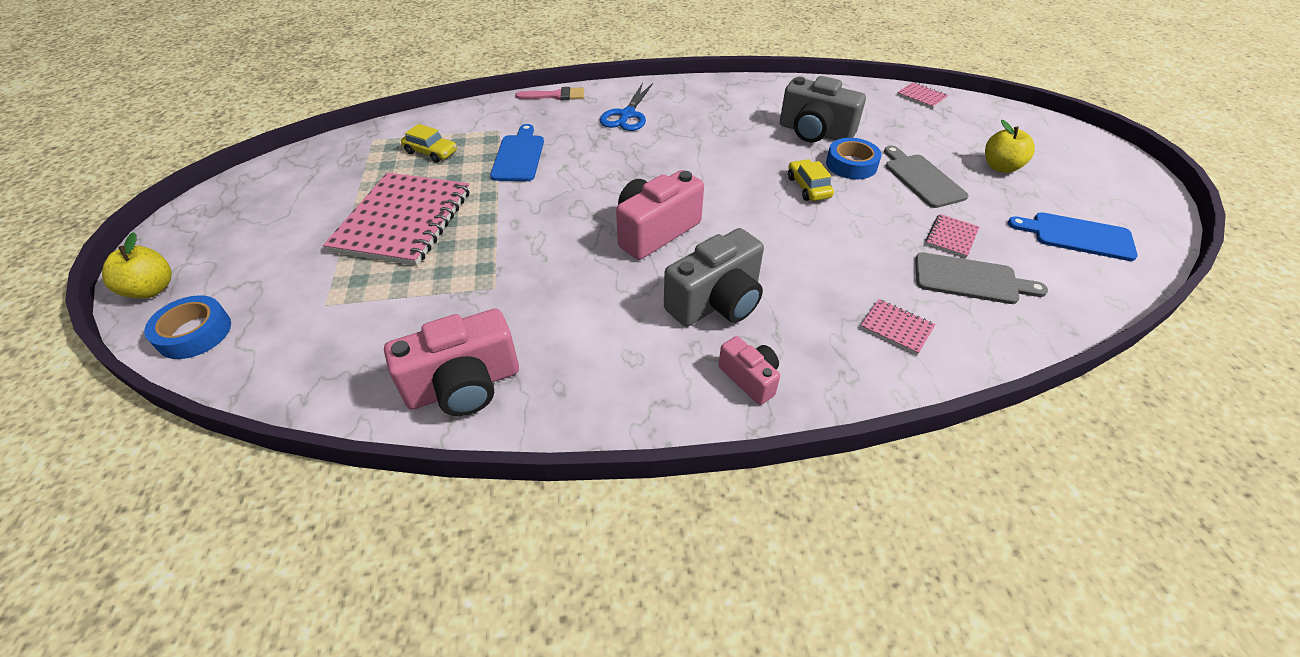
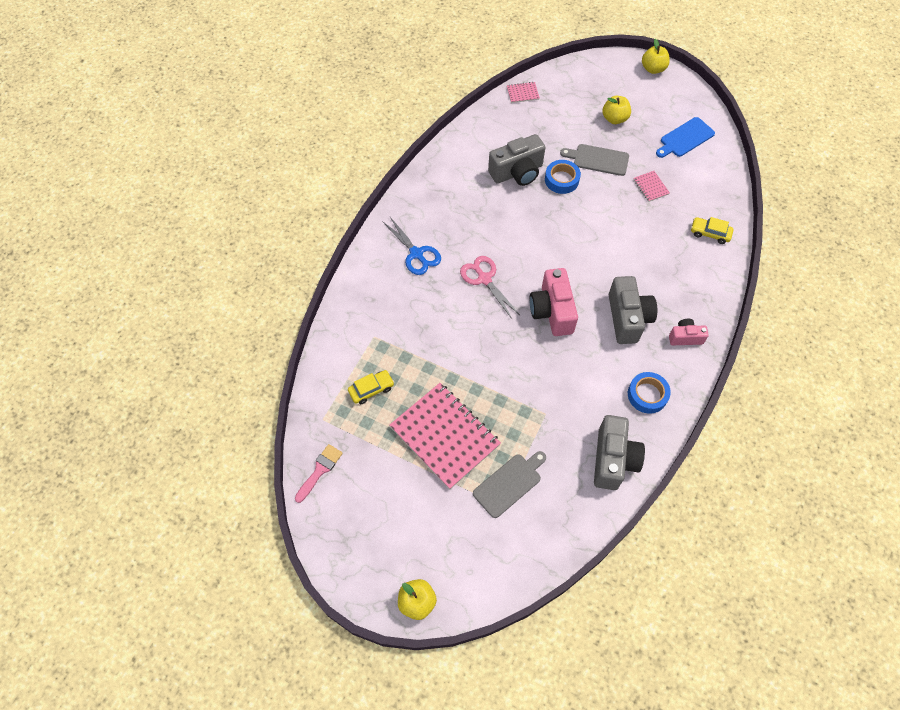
camera: 55 degrees left, 15 degrees up
blue tape [144,295,231,359] -> blue tape moved to [628,372,671,414]
pink camera [384,309,519,416] -> grey camera [594,415,645,490]
blue cutting board [490,124,544,181] -> none
pink brush [515,87,584,100] -> pink brush moved to [295,444,343,503]
yellow car [788,159,834,201] -> yellow car moved to [691,217,734,244]
pink notebook [860,299,936,355] -> none
grey cutting board [915,252,1048,304] -> grey cutting board moved to [473,451,546,518]
none -> pink scissors [460,256,520,319]
none -> yellow apple [642,39,670,74]

